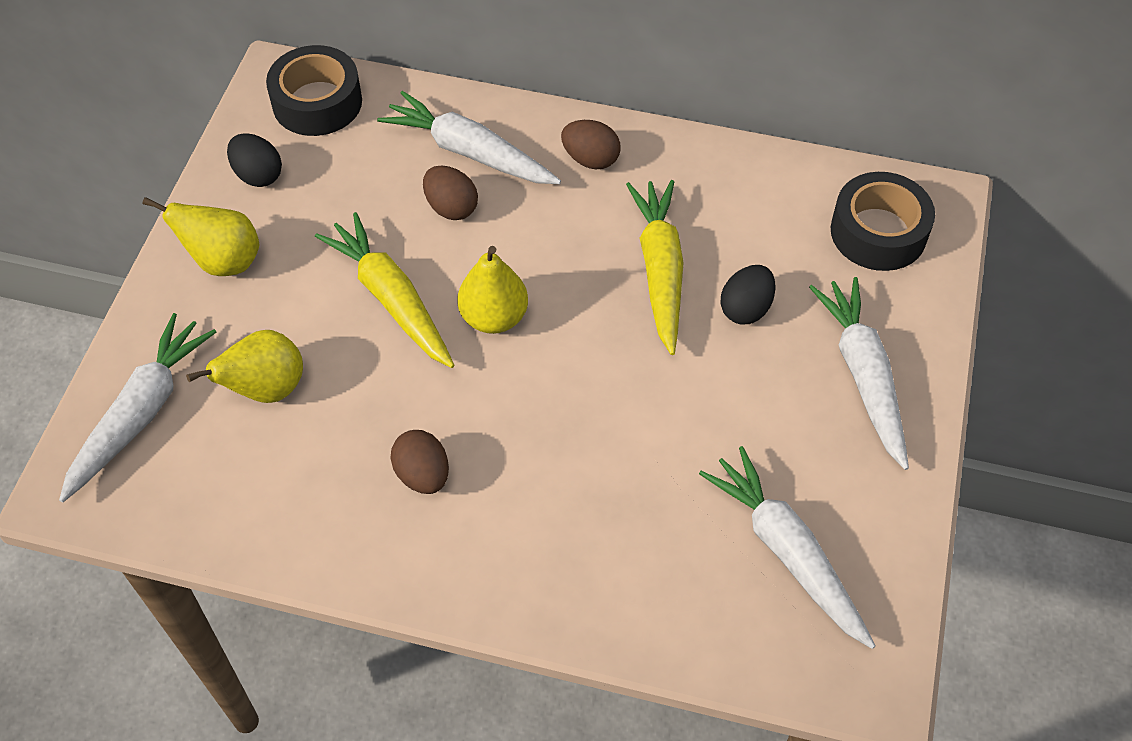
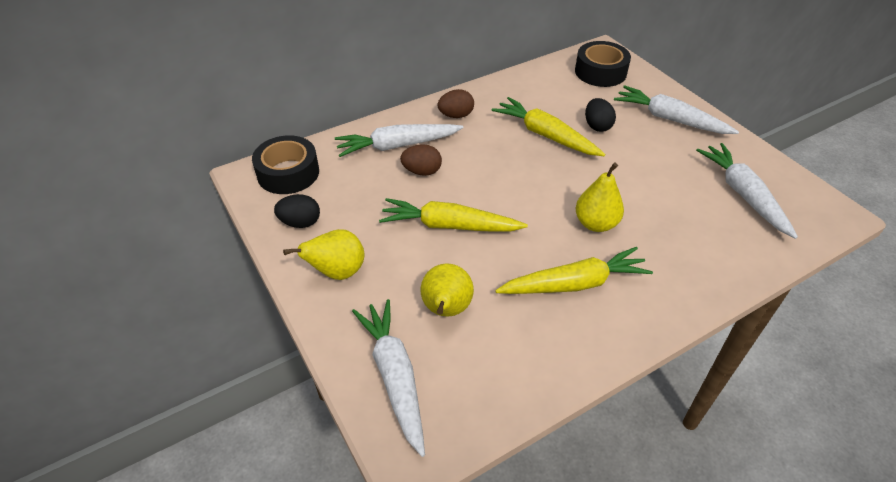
camera: 45 degrees left, 10 degrees down
brown egg [390,430,449,494] -> yellow carrot [495,247,653,294]
yellow pear [457,246,528,334] -> yellow pear moved to [575,163,624,232]
white carrot [699,446,876,649] -> white carrot turned 60 degrees clockwise [696,143,798,239]

